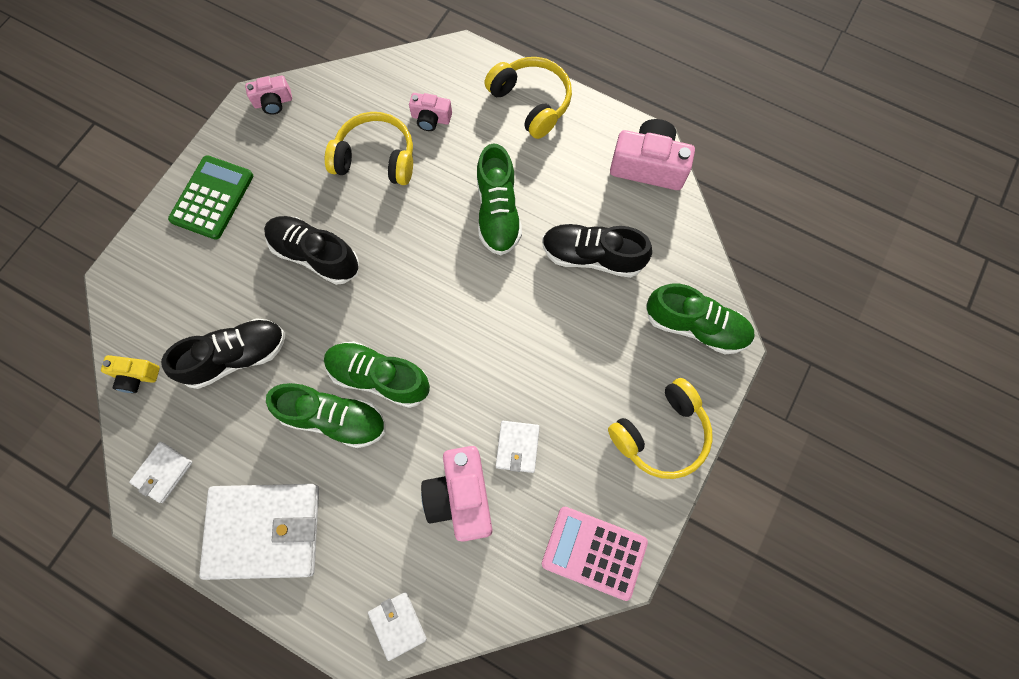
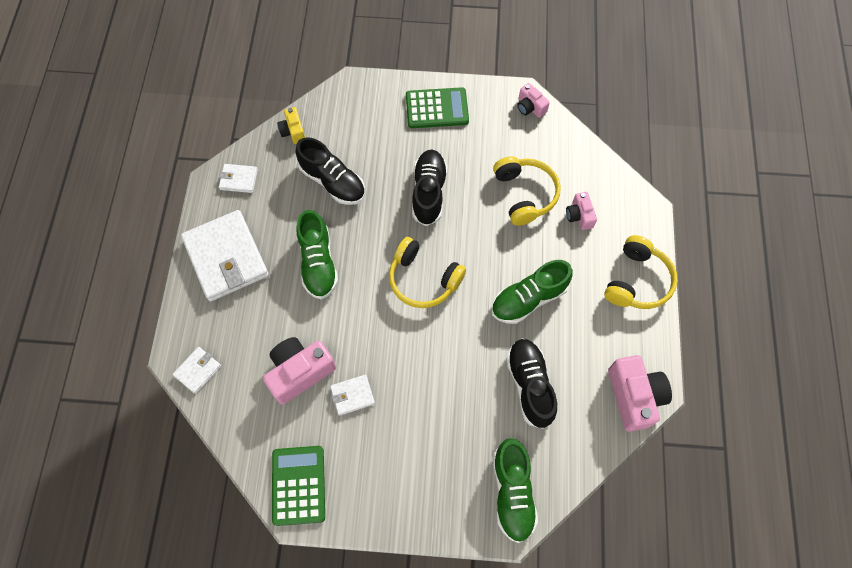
camera: 65 degrees right, 5 degrees down
green shoe [324,341,430,408] -> none
pink calculator [542,507,648,601] -> green calculator [272,446,325,526]
yellow headphones [608,378,713,479] -> yellow headphones moved to [389,237,466,308]

